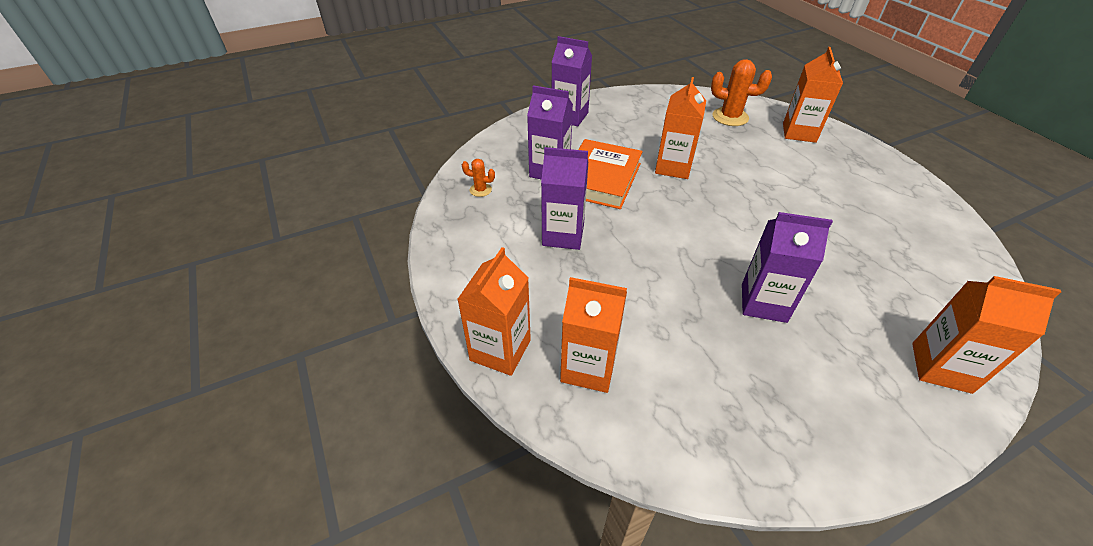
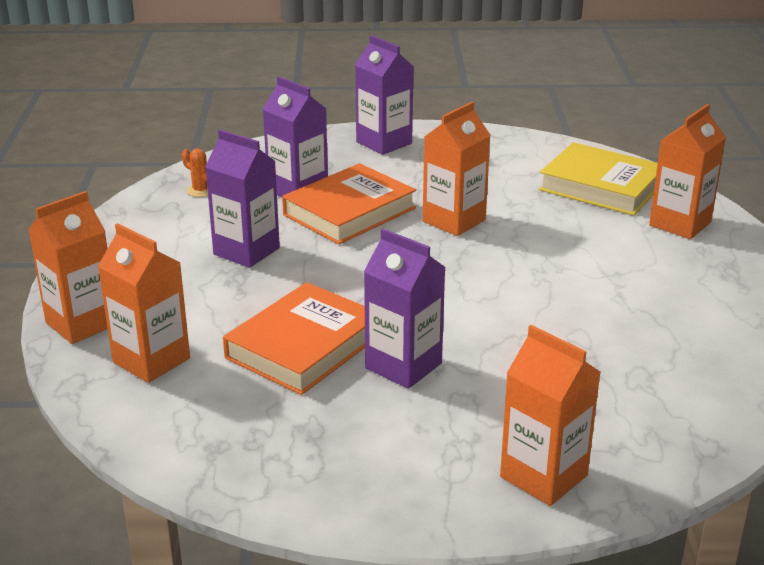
camera: 25 degrees right, 15 degrees down
orange cactus [711,59,772,126] -> yellow book [539,142,658,215]
none -> orange book [223,282,365,395]

